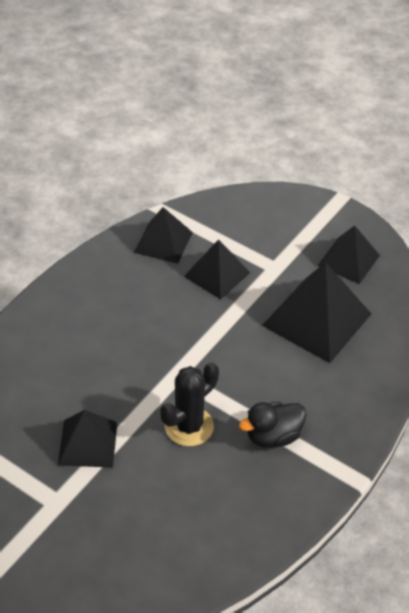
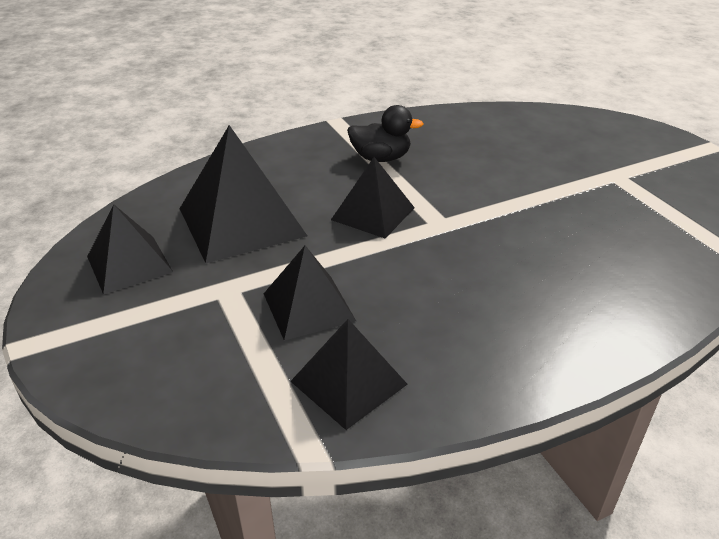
camera: 150 degrees left, 10 degrees down
black pyramid [58,410,118,468] -> black pyramid moved to [331,157,415,239]
black cactus [160,363,219,446] -> none

